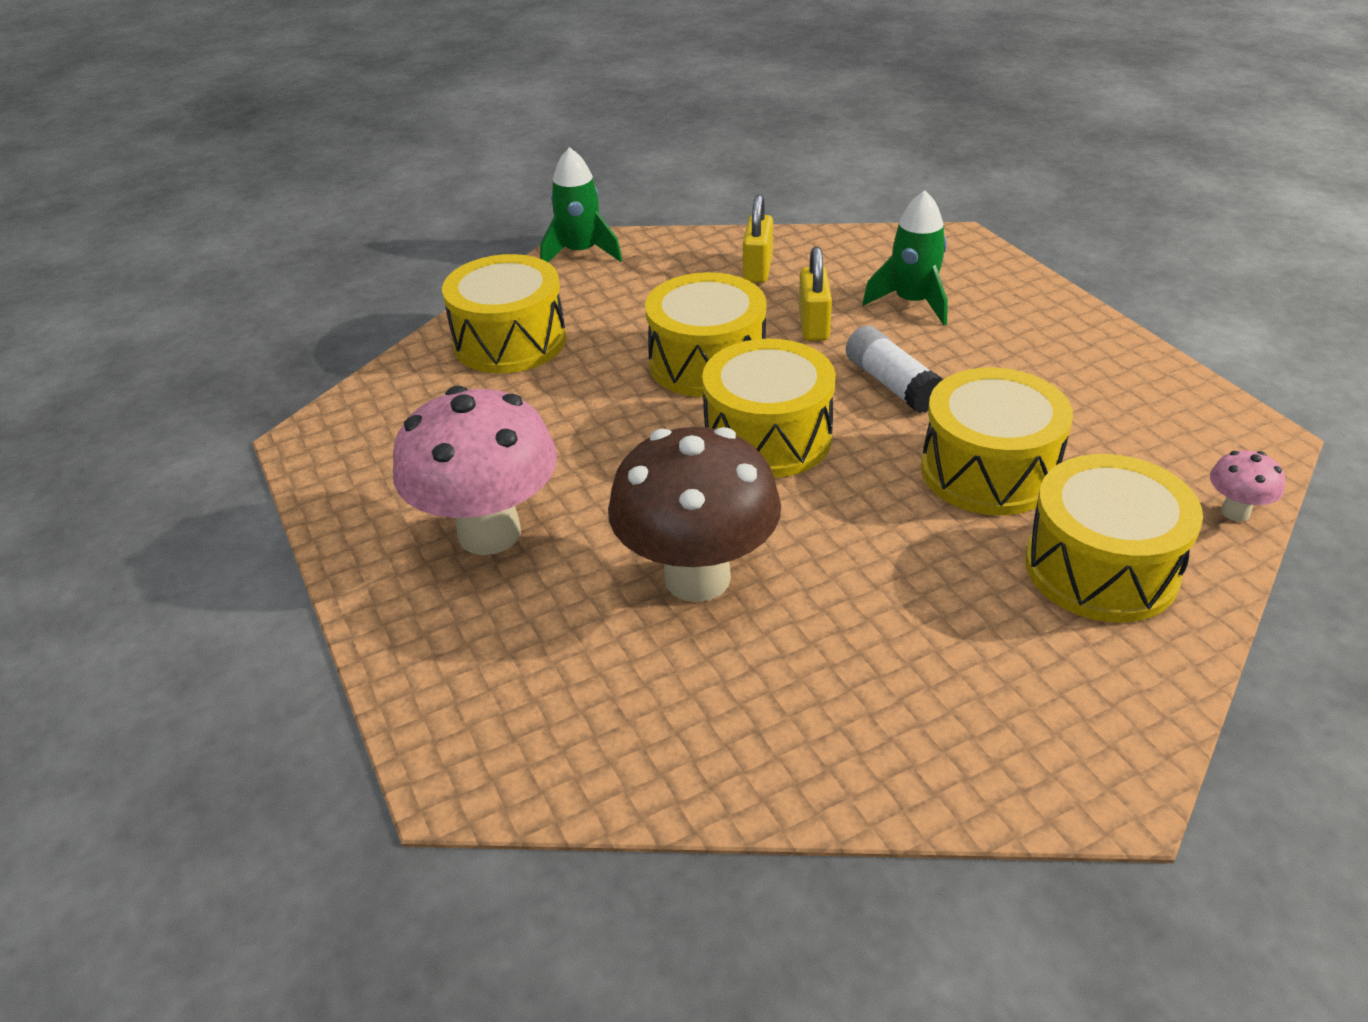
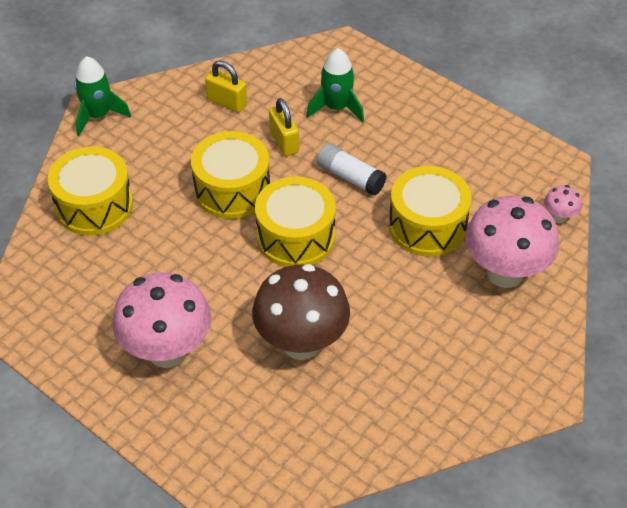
camera: 25 degrees left, 10 degrees up
yellow padlock [743,194,773,283] -> yellow padlock turned 45 degrees counterclockwise [205,61,247,113]
yellow drum [1025,454,1203,623] -> pink mushroom [465,195,559,288]

